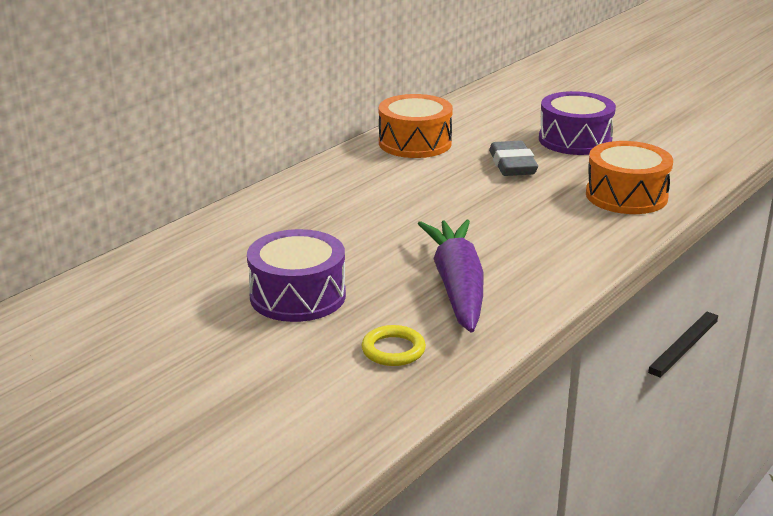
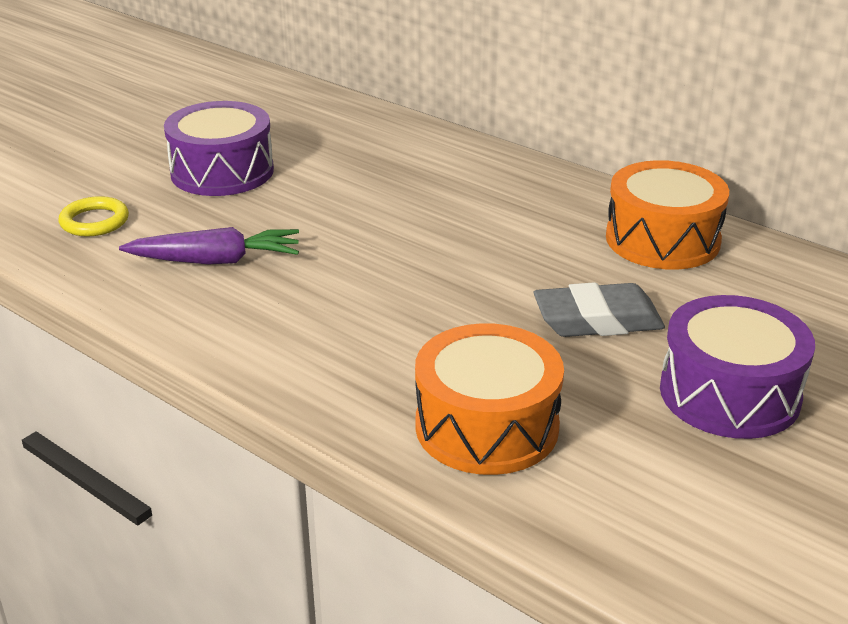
camera: 90 degrees right, 5 degrees up
purple carrot [418,220,484,333] -> purple carrot [119,227,299,264], size x0.66

